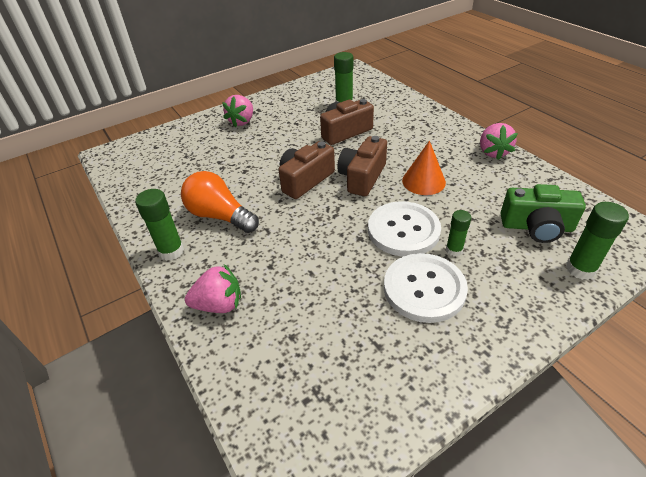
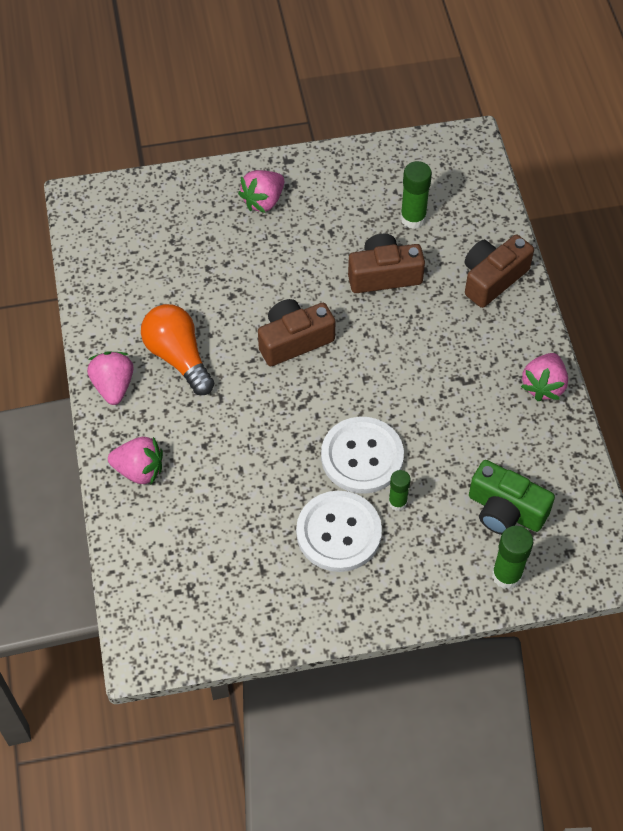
camera: 20 degrees right, 15 degrees up
green glue stick [135,189,184,261] -> pink strawberry [87,351,134,405]
brown camera [337,136,387,196] -> brown camera moved to [465,235,534,308]
orange cone [402,141,446,195] -> none

